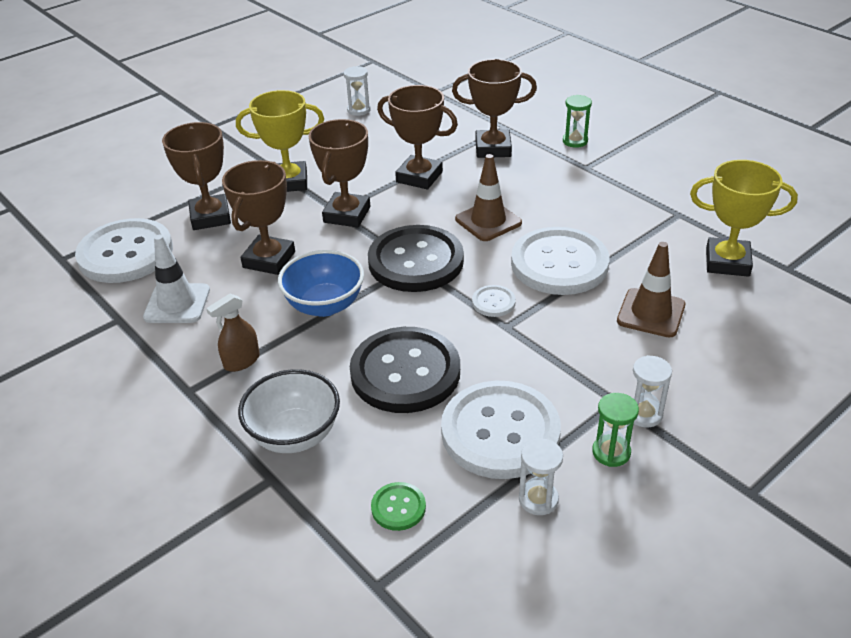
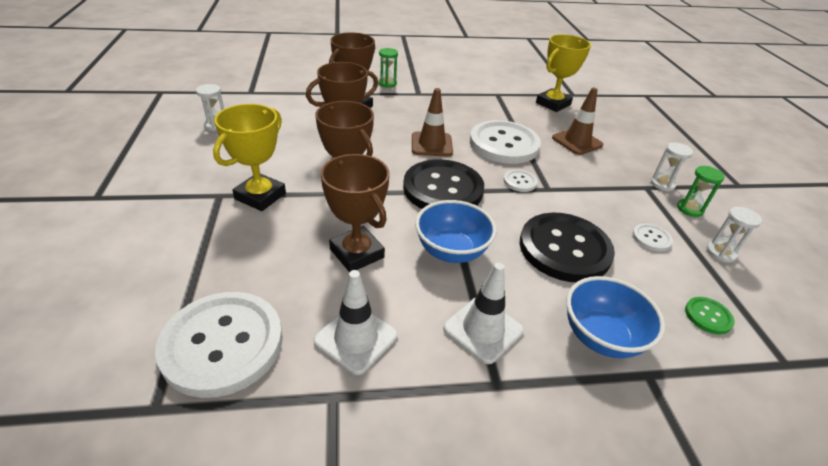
camera: 60 degrees left, 0 degrees up
brown trophy [162,122,231,230] -> none
brown spray bottle [206,294,260,372] -> white traffic cone [443,263,524,364]
white bowl [238,369,340,453] -> blue bowl [566,276,665,358]
white button [441,381,561,479] -> white button [632,223,673,252], size x0.43

